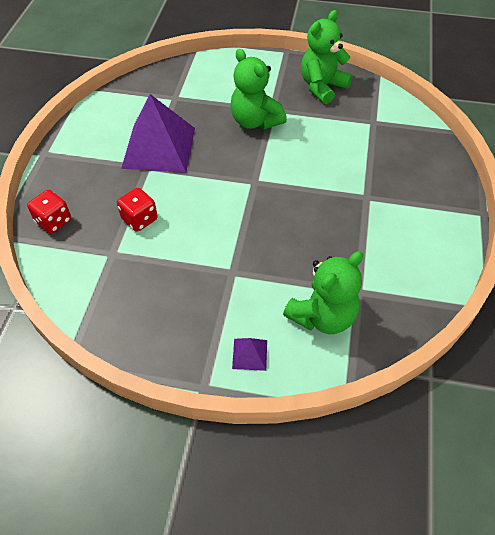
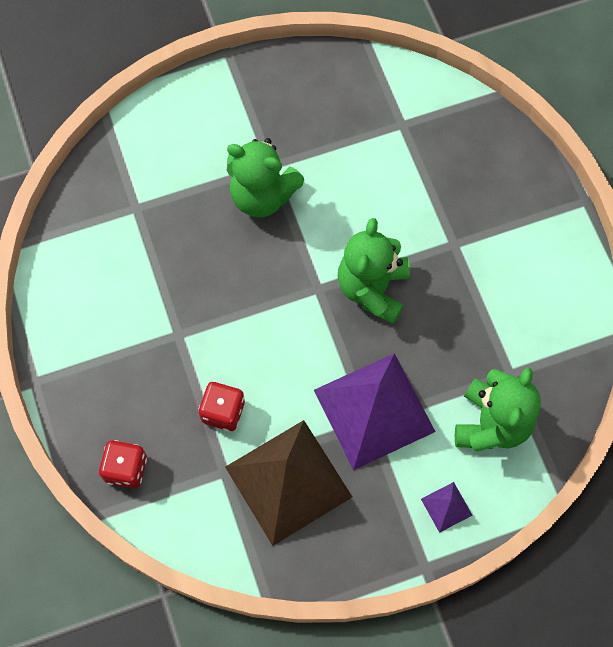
camera: 30 degrees left, 15 degrees up
purple pyramid [121,94,195,173] -> purple pyramid moved to [314,353,435,470]
green teddy bear [301,10,353,104] -> green teddy bear moved to [338,218,410,324]
none -> brown pyramid [225,420,352,546]

